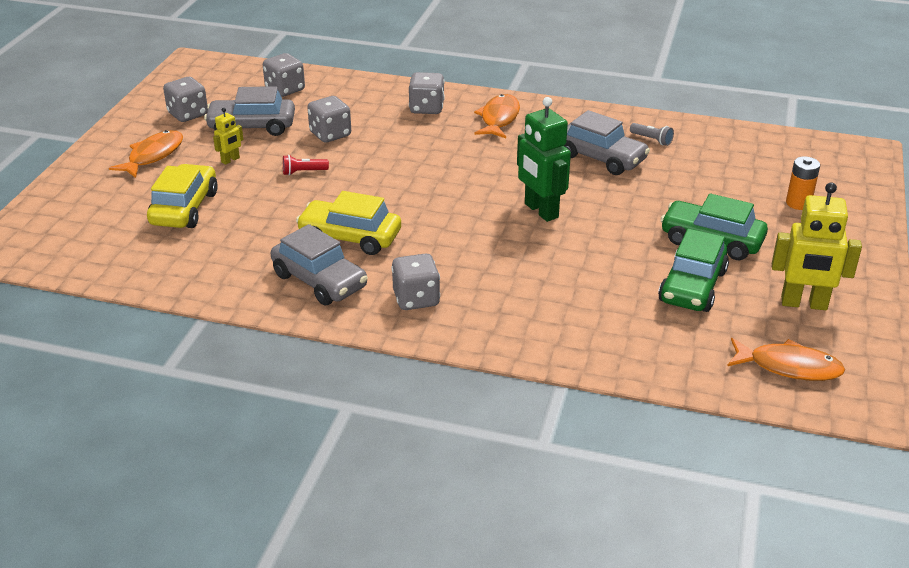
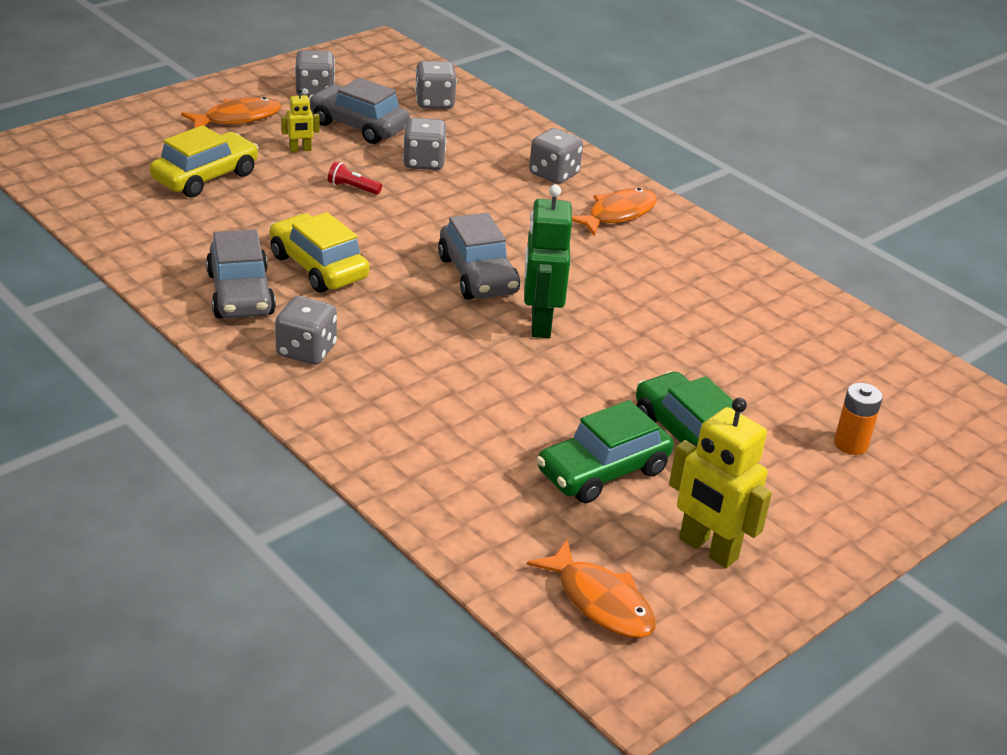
camera: 30 degrees right, 0 degrees up
grey car [564,110,650,175] -> grey car moved to [438,213,520,300]
grey flashlight [630,123,674,146] -> none

